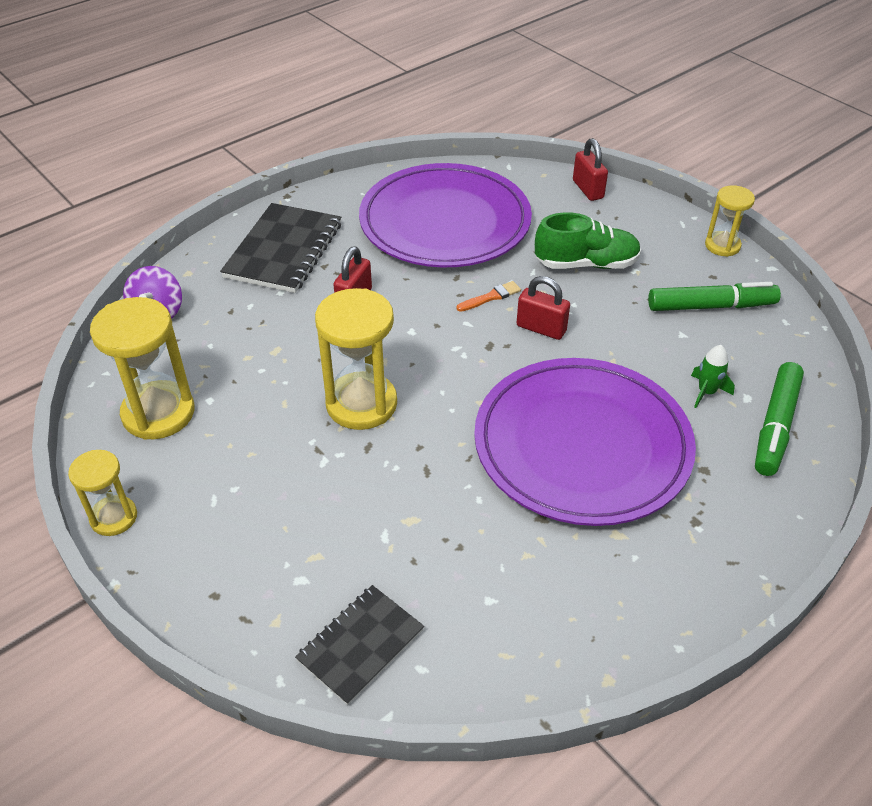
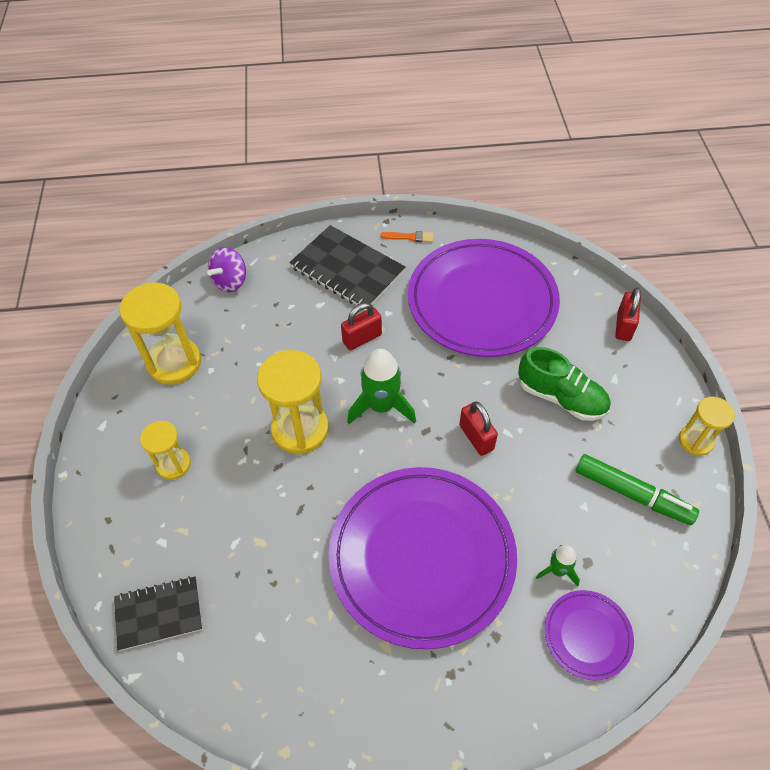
camera: 35 degrees right, 10 degrees up
yellow hourglass [68,450,137,536] -> yellow hourglass moved to [140,421,191,480]
black notebook [220,203,341,293] -> black notebook turned 75 degrees clockwise [290,225,406,311]
orange brush [457,281,521,312] -> orange brush moved to [381,231,434,242]
green marker [755,362,804,476] -> purple plate [545,590,634,681]
none -> green rocket [347,349,416,424]

